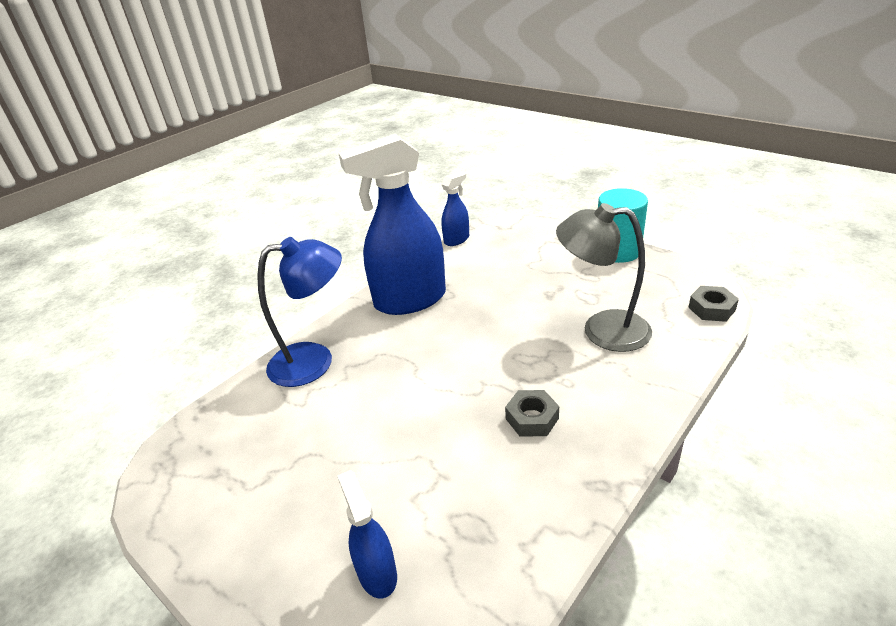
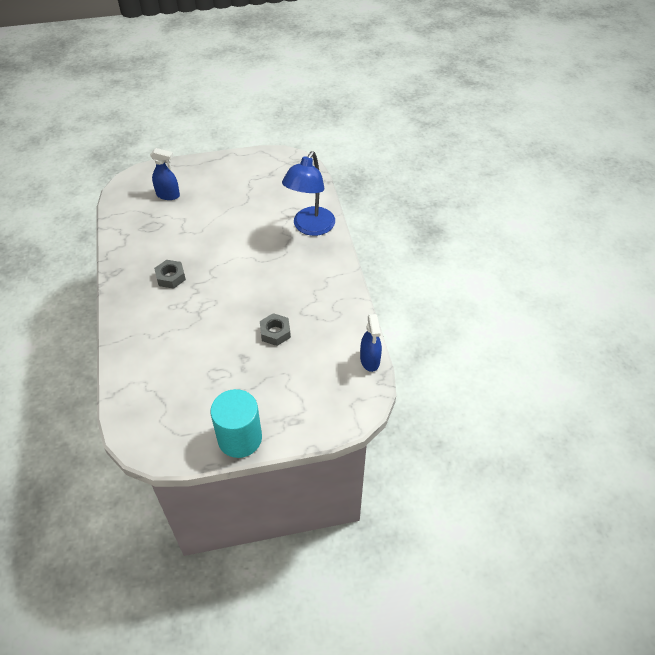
camera: 125 degrees right, 15 degrees up
blue spray bottle [338,134,446,315] -> none
grey lamp [556,203,652,352] -> none
grey nut [688,286,739,322] -> grey nut moved to [260,313,291,346]

